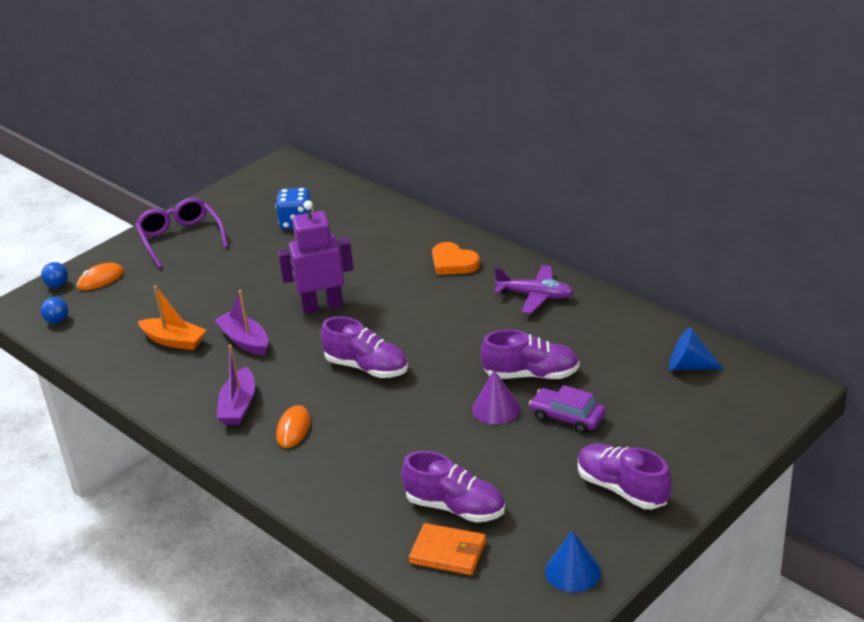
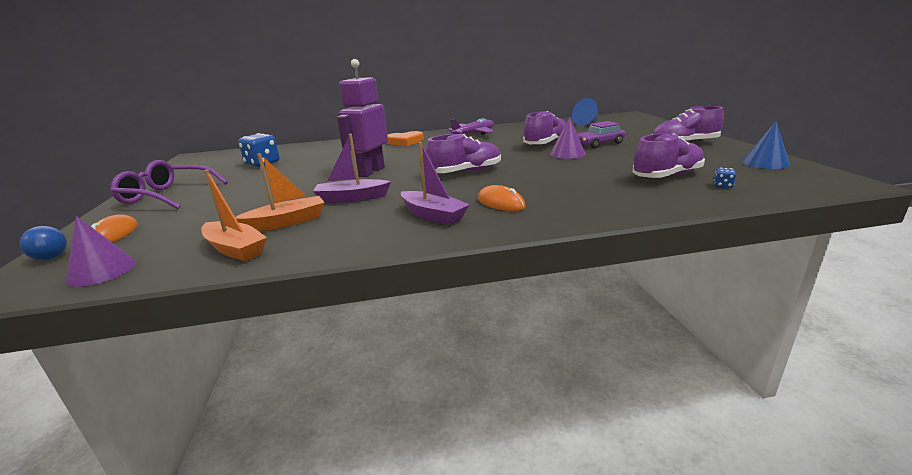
camera: 55 degrees left, 10 degrees down
blue ball [41,297,68,324] -> purple cone [65,216,136,287]
orange wallet [409,523,486,575] -> blue dice [714,168,736,188]
none -> orange boat [201,169,267,262]

